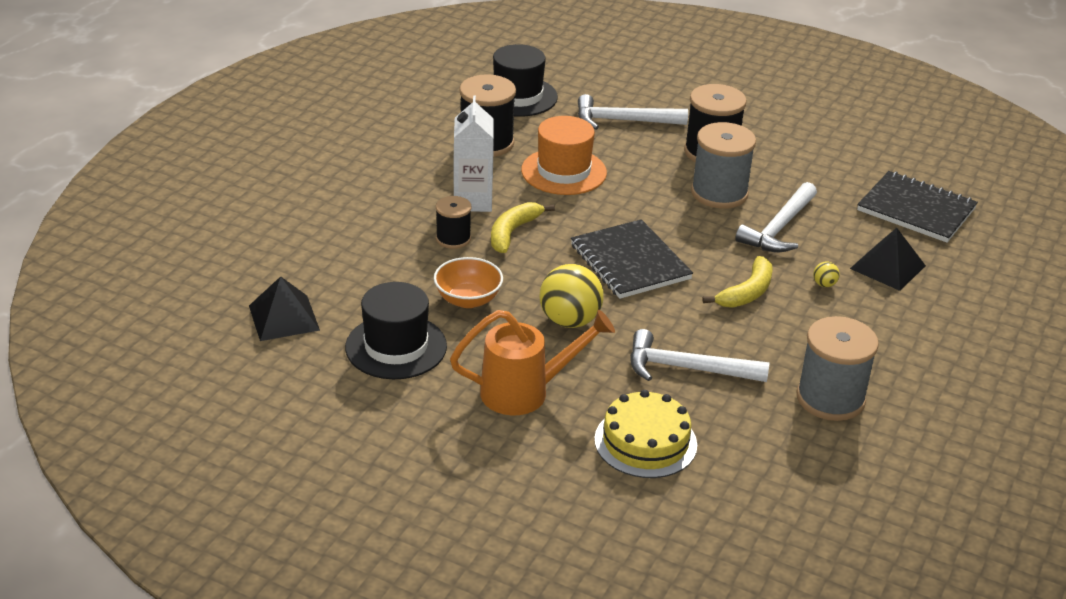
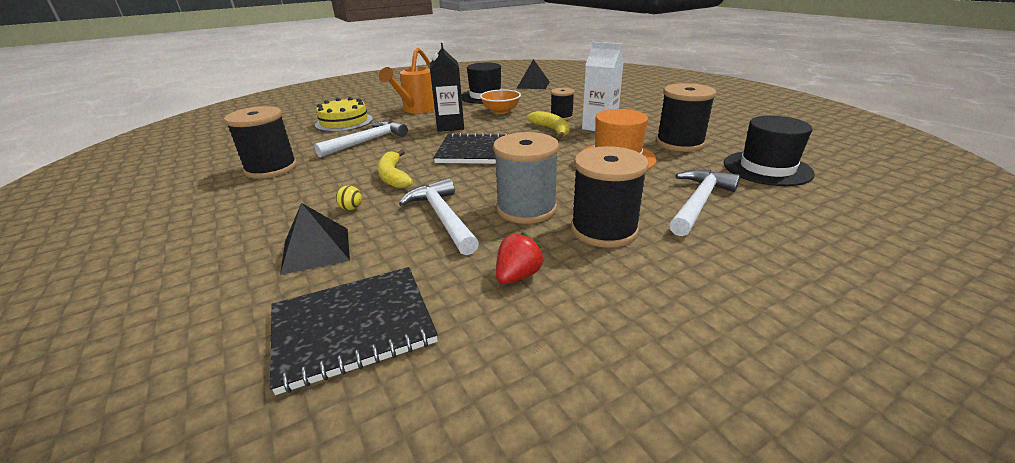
camera: 125 degrees right, 5 degrees down
yellow ball [539,264,604,328] -> black carton [430,43,464,132]
grey spool [796,316,879,421] -> black spool [224,106,297,179]
none -> red strawberry [496,232,544,284]

